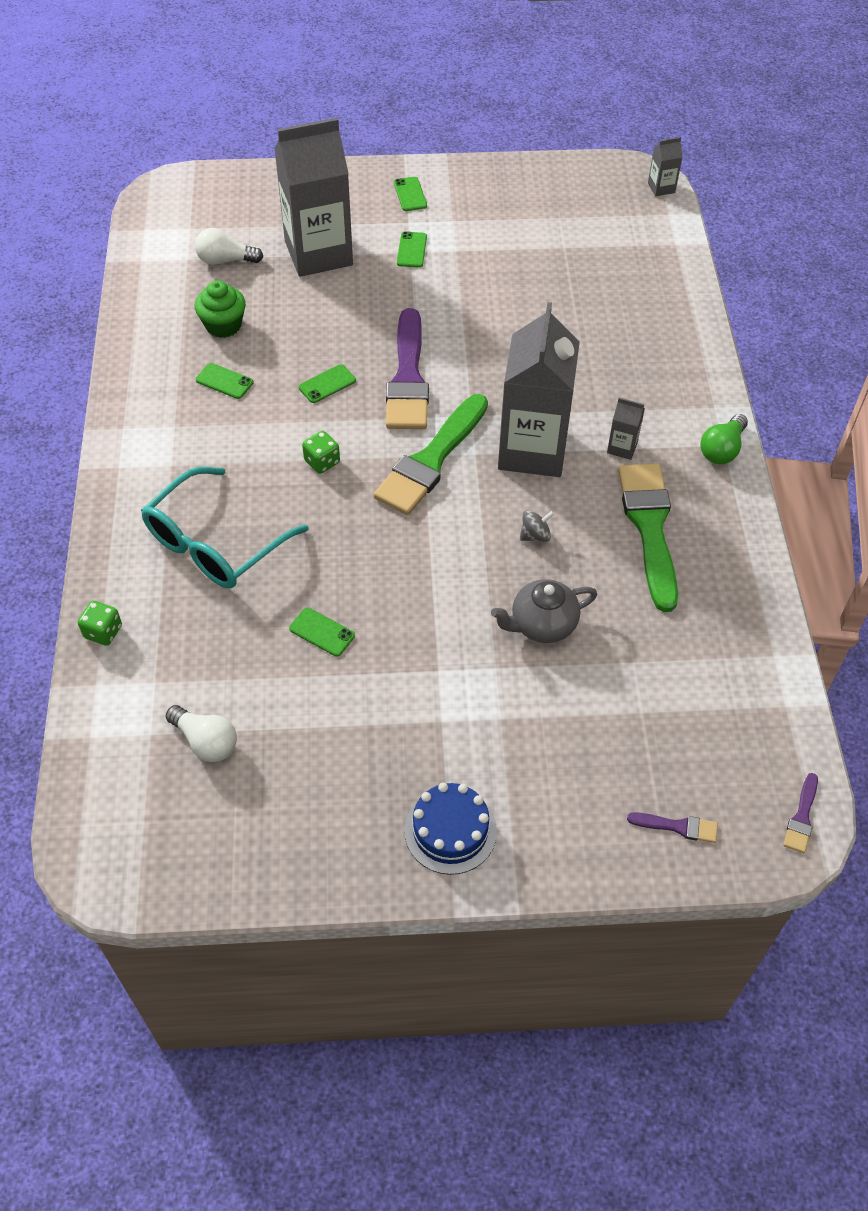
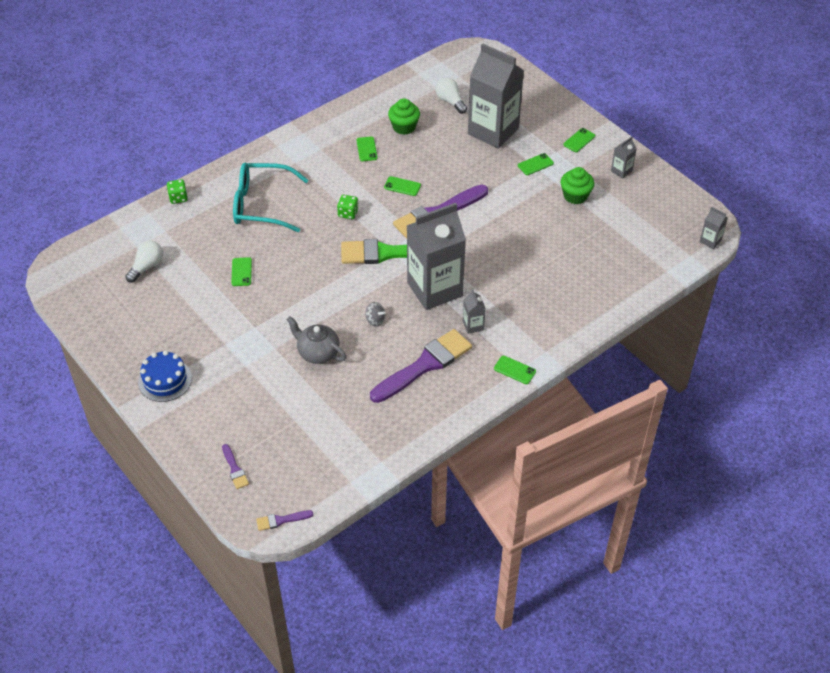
camera: 55 degrees right, 5 degrees down
white light bulb [166,705,237,762] -> white light bulb turned 150 degrees counterclockwise [125,240,163,283]
green brush [618,464,678,612] -> purple brush [370,329,472,403]
green light bulb [700,414,748,464] -> green phone [494,356,536,384]
none -> green cupcake [560,167,594,204]
none -> grey carton [611,136,637,179]

